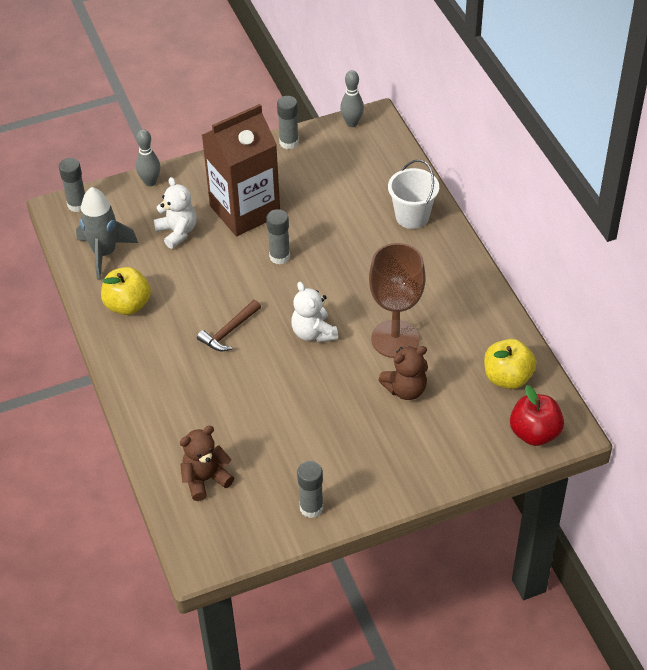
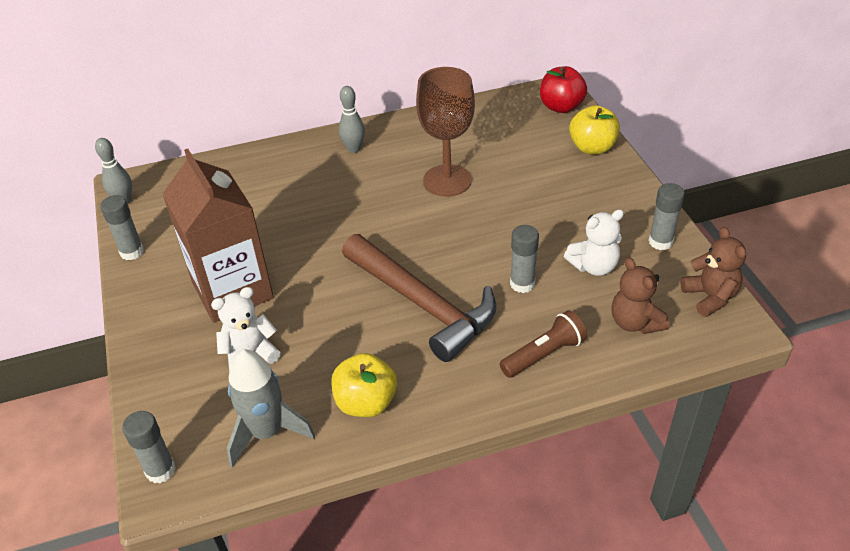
camera: 85 degrees left, 5 degrees down
grey bowling pin [136,129,160,186] -> grey bowling pin moved to [339,86,365,153]
brown hammer [197,300,261,351] -> brown hammer [342,234,496,362], size x2.15
grey glue stick [266,209,290,265] -> grey glue stick moved to [510,225,539,293]
white teddy bear [291,282,338,343] -> white teddy bear moved to [564,209,624,276]
brown teddy bear [378,346,428,400] -> brown teddy bear moved to [680,227,746,317]
white bucket [388,160,439,229] -> none
yellow apple [484,339,536,389] -> yellow apple moved to [569,105,620,154]
none -> brown flashlight [500,310,587,378]

